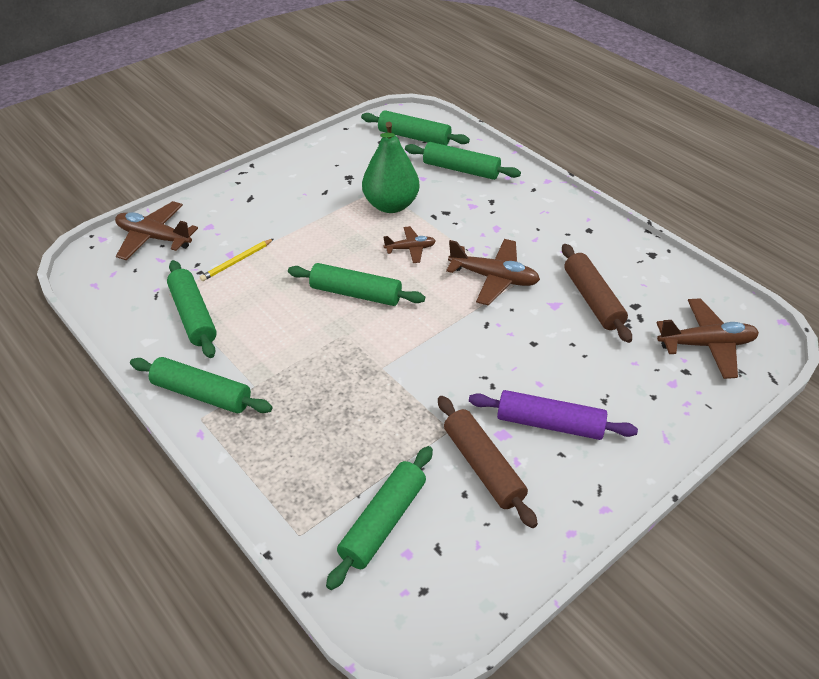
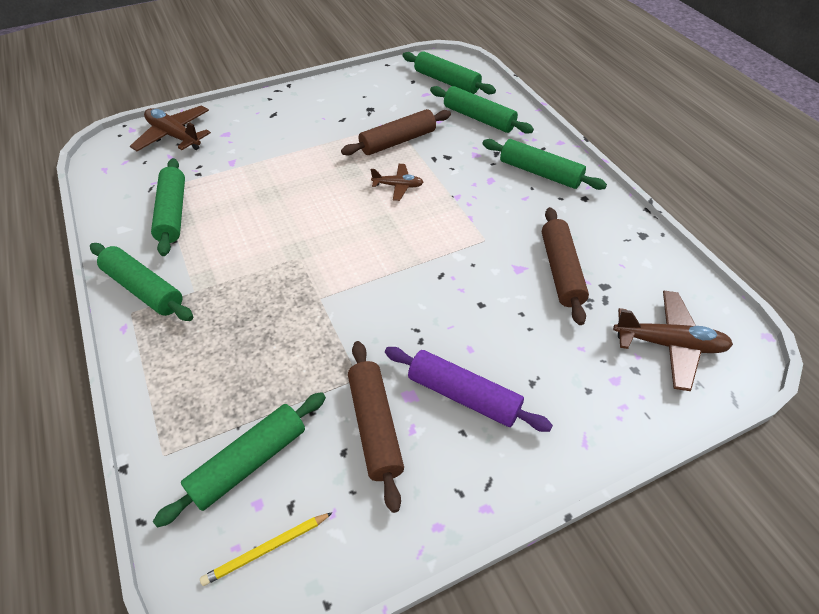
camera: 15 degrees right, 5 degrees up
yellow pencil [200,239,273,281] -> yellow pencil moved to [200,512,333,586]
green rolling pin [288,263,425,306] -> green rolling pin moved to [482,139,607,190]
green pear [362,122,419,213] -> brown rolling pin [341,109,451,155]
brown plane [446,239,540,306] -> none

